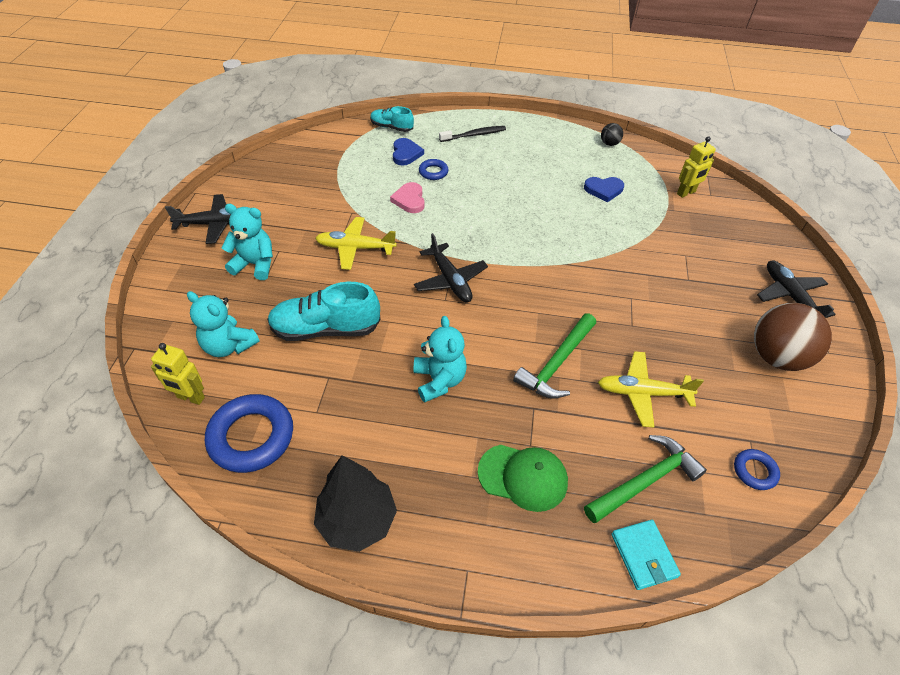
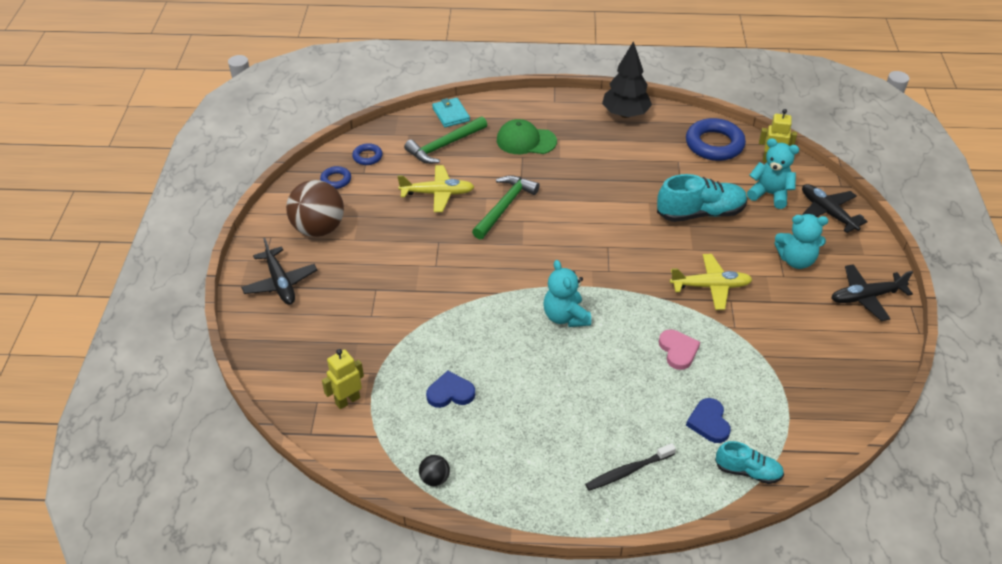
camera: 175 degrees right, 5 degrees down
black plane [414,233,488,302] -> black plane moved to [802,184,868,233]
turquoise teddy bear [414,316,467,403] -> turquoise teddy bear moved to [543,260,591,327]
blue ring [419,159,448,180] -> blue ring moved to [320,166,351,189]

